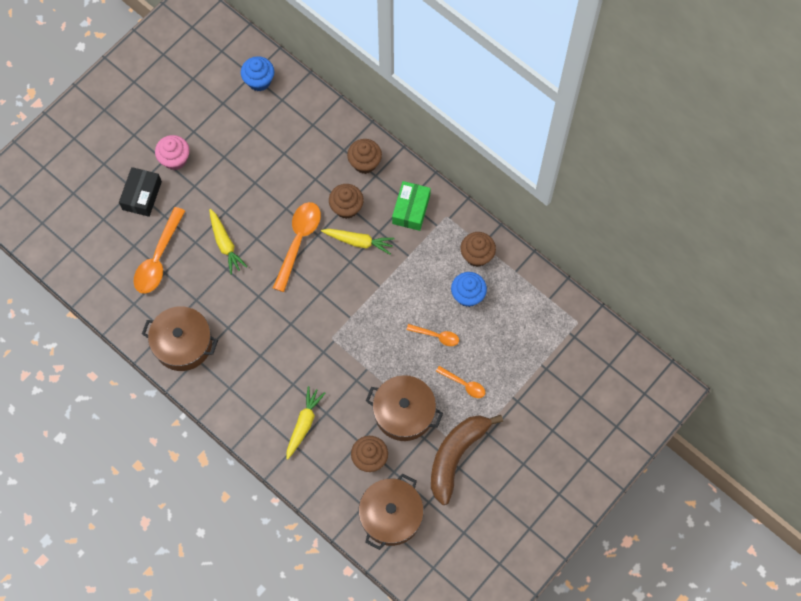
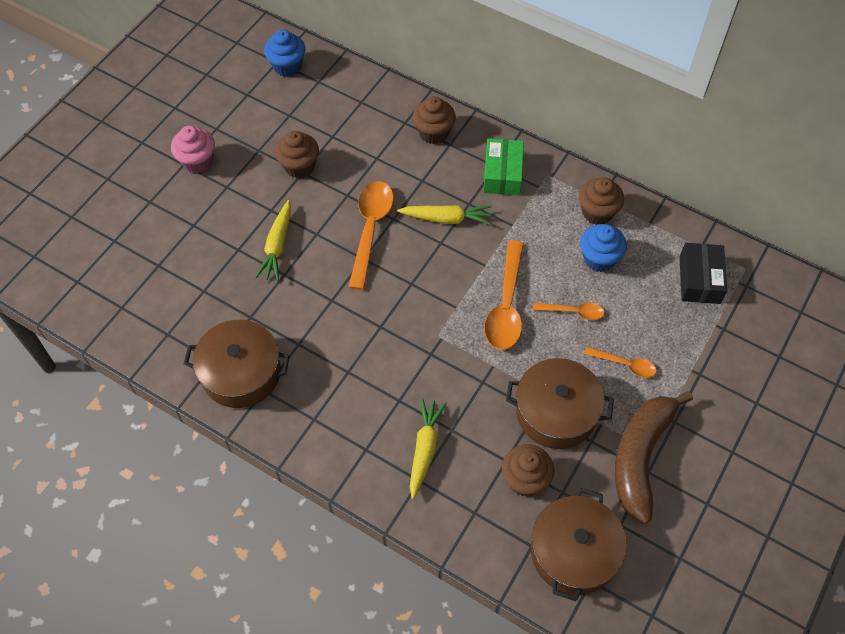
camera: 10 degrees left, 10 degrees down
black box [119,167,162,217] -> black box moved to [680,243,727,304]
orange spoon [134,207,185,294] -> orange spoon moved to [484,240,524,350]
yellow carrot [209,209,247,275] -> yellow carrot turned 45 degrees clockwise [255,200,291,281]
brown cupcake [329,184,364,219] -> brown cupcake moved to [275,131,319,179]

